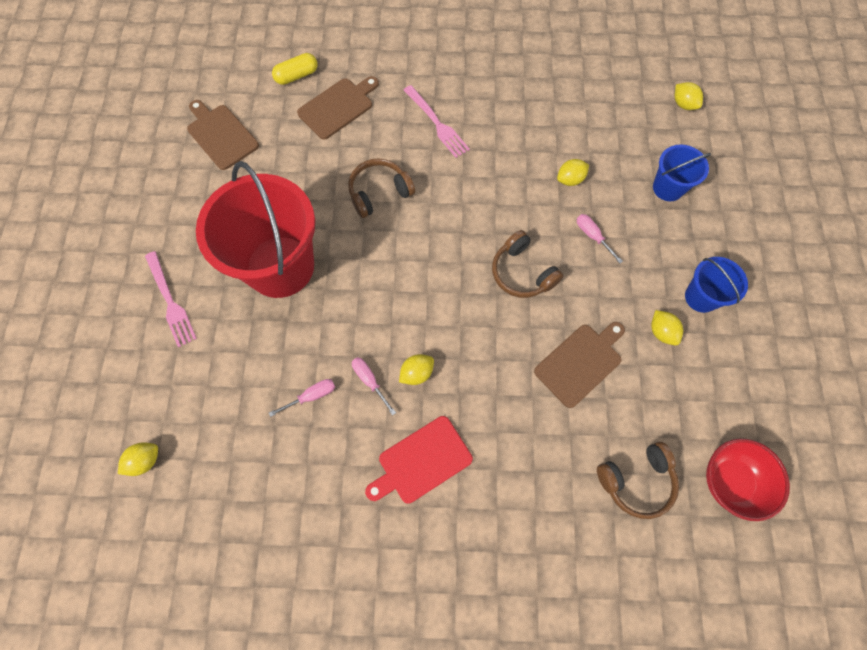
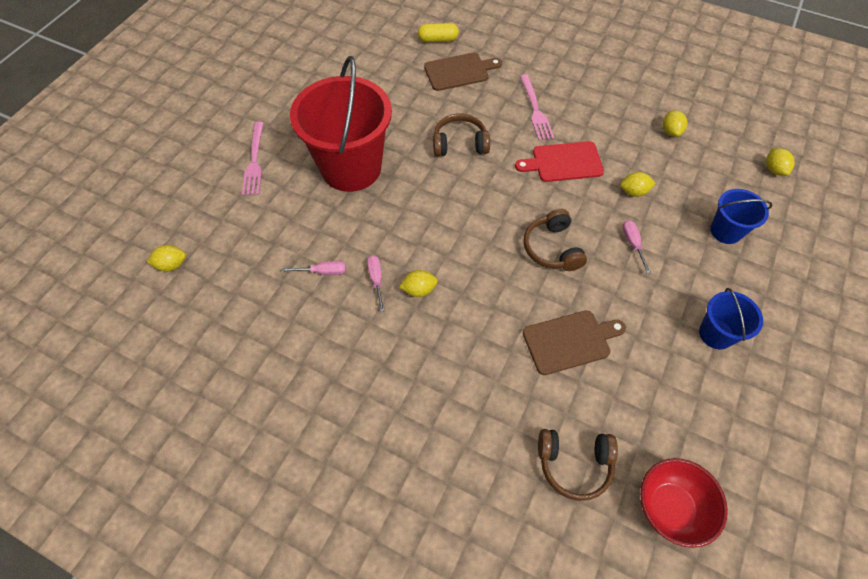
camera: 25 degrees right, 10 degrees down
brown cutting board [187,100,259,170] -> none
red cutting board [365,416,473,504] -> red cutting board moved to [515,141,604,182]
yellow lemon [651,310,683,345] -> yellow lemon moved to [663,110,687,137]

